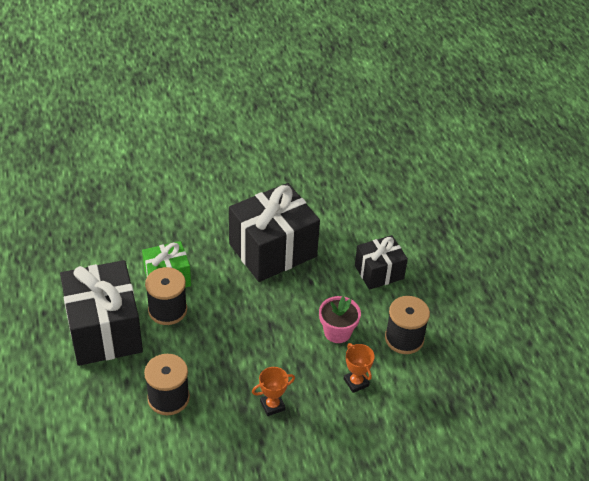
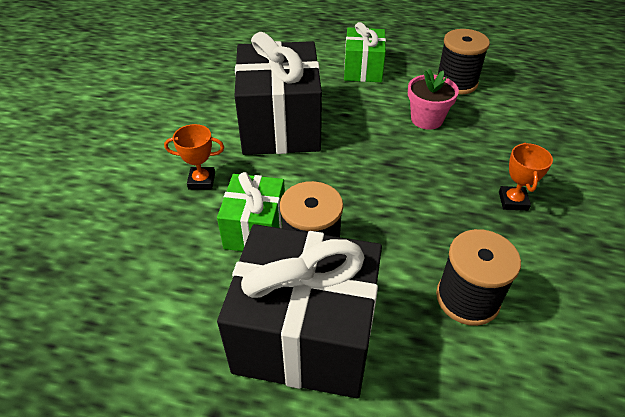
camera: 60 degrees left, 0 degrees up
orange trophy [344,343,375,393] -> orange trophy moved to [164,124,224,189]
black gift [355,235,408,290] -> green gift [344,22,386,82]

